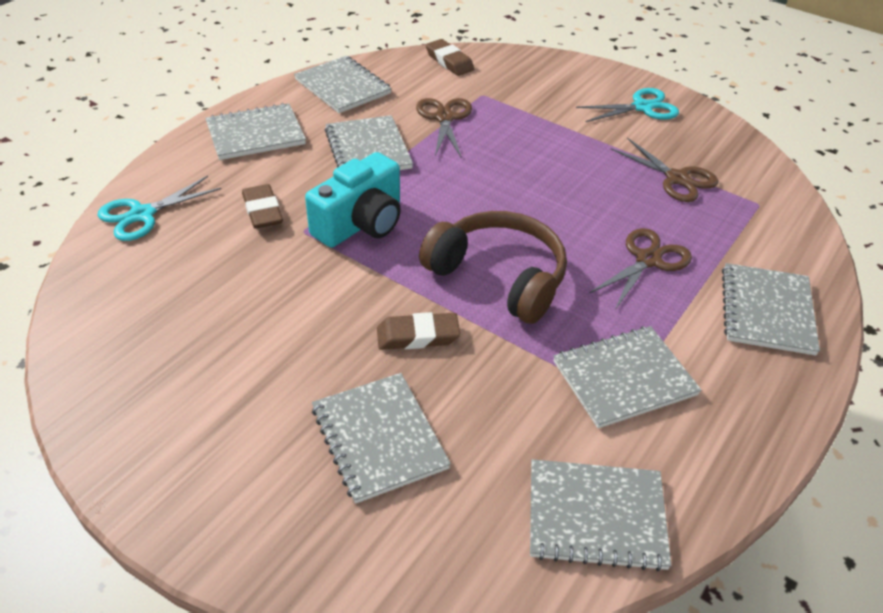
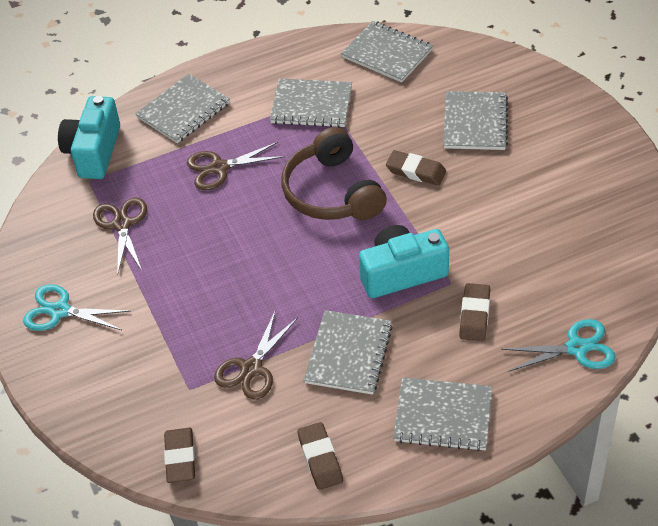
camera: 145 degrees left, 5 degrees up
grey notebook [294,56,392,113] -> brown eraser [297,422,343,490]
none -> turquoise camera [58,96,120,179]

